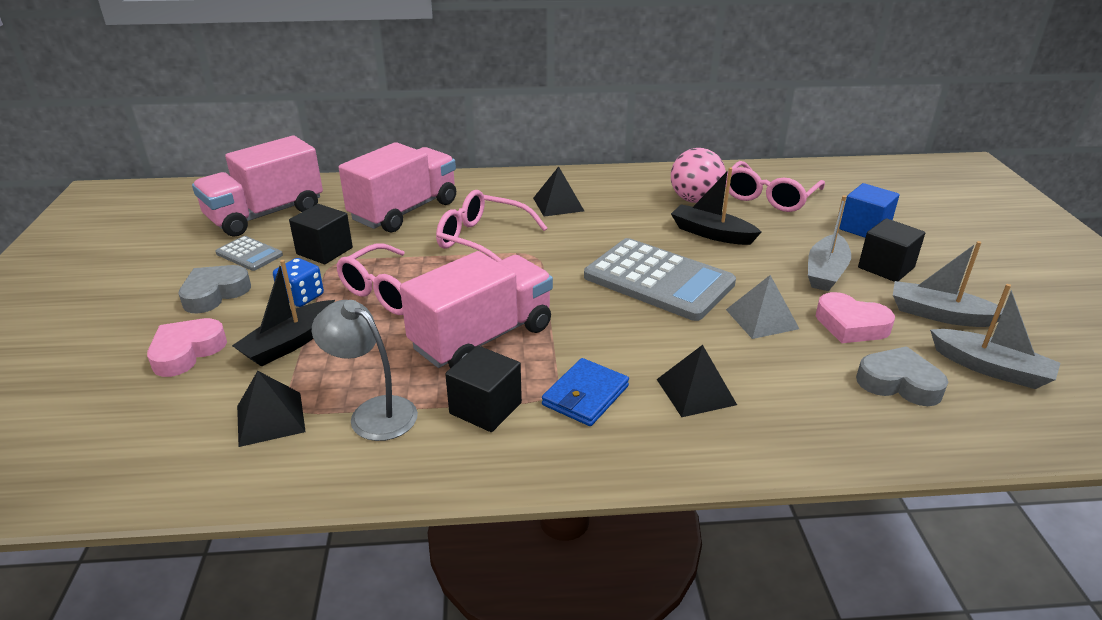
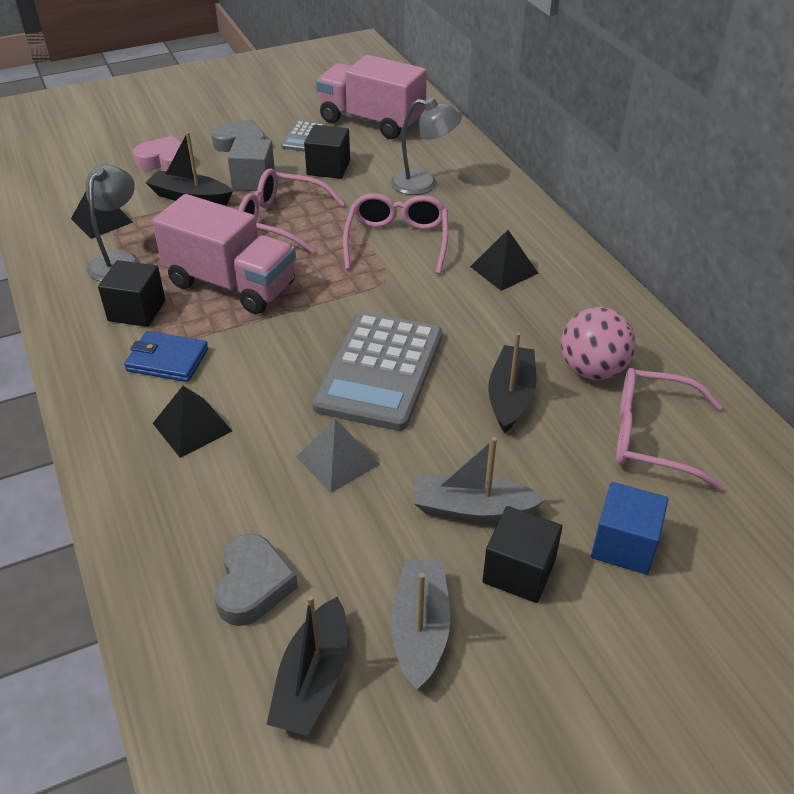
camera: 70 degrees right, 10 degrees up
blue dice [273,258,324,307] -> grey cube [228,138,275,191]
pink truck [339,142,456,233] -> grey lamp [391,98,462,195]
pink heart [816,292,895,343] -> none
grey boat [930,284,1060,389] -> black boat [266,595,347,736]

